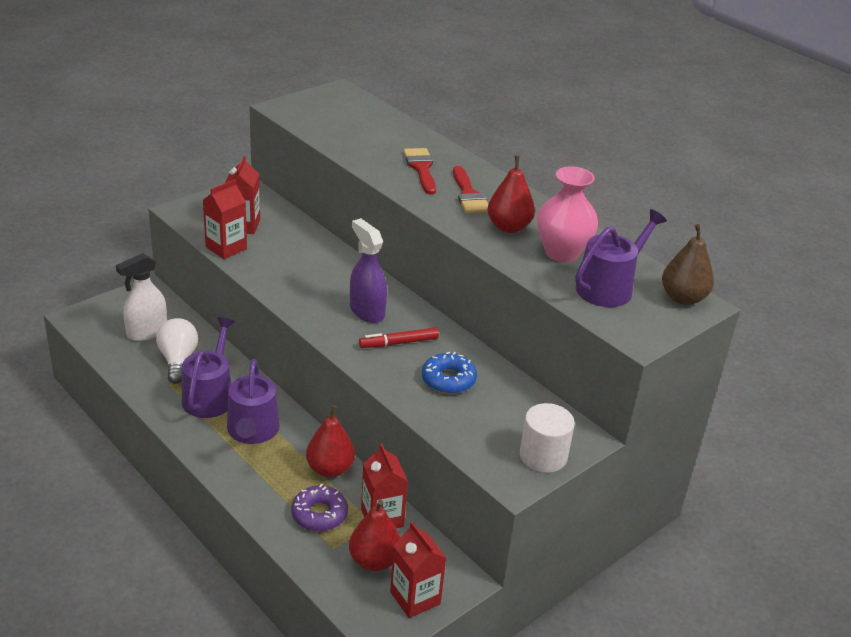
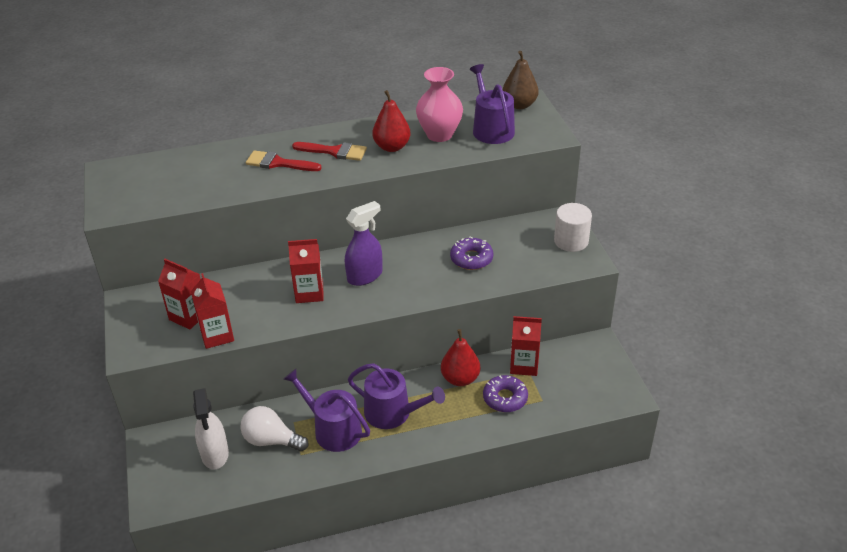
camera: 60 degrees left, 5 degrees up
red pear [349,500,401,571] -> none
purple spray bottle [350,218,387,323] -> purple spray bottle turned 150 degrees clockwise [345,201,383,286]
red marker [359,327,439,348] -> none
red carton [390,522,446,618] -> red carton moved to [288,239,324,303]
blue donut [422,352,477,394] -> purple donut [450,237,493,270]

